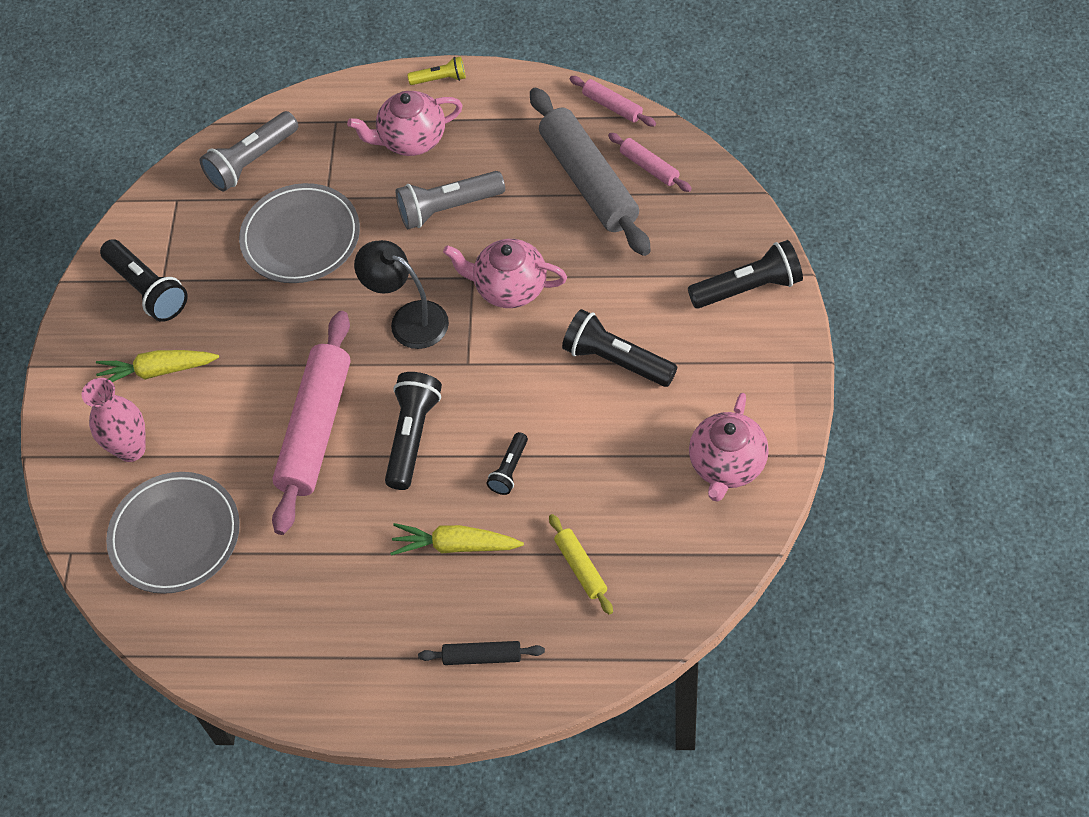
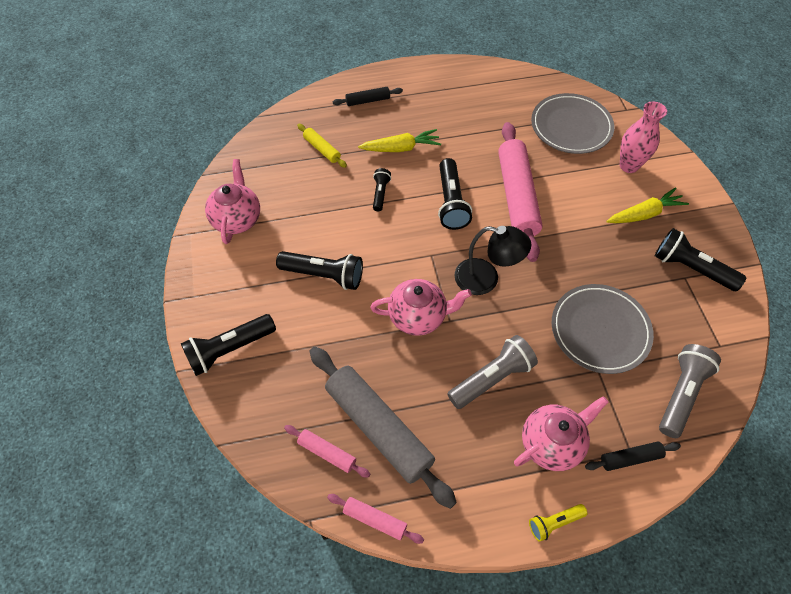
camera: 160 degrees right, 0 degrees up
none -> black rolling pin [585,442,681,471]

